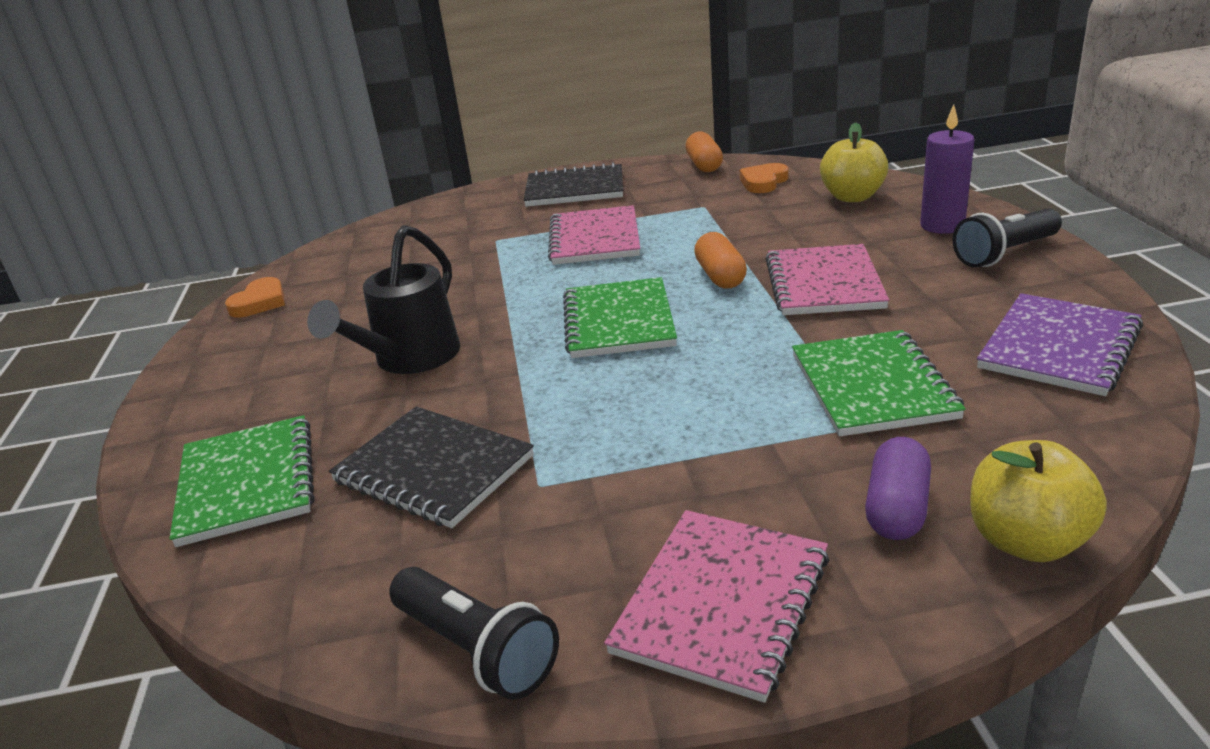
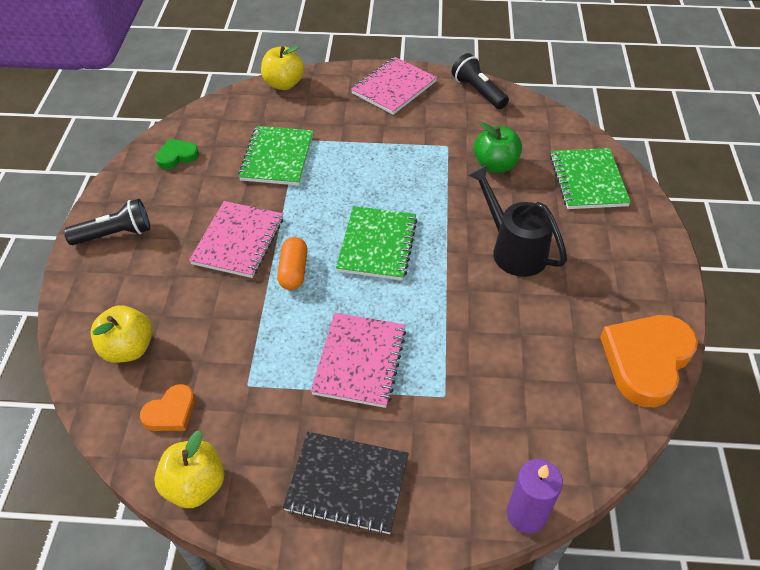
camera: 170 degrees left, 20 degrees up
orange heart [225,277,285,317] -> orange heart [600,315,698,407], size x1.96
black watering can [307,225,460,374] -> black watering can turned 75 degrees counterclockwise [468,165,567,277]
black notebook [329,406,534,528] -> green apple [474,122,522,173]
orange capsule [686,132,723,172] -> yellow apple [154,430,224,508]
purple capsule [865,437,931,540] -> none
purple candle [920,105,974,234] -> purple candle moved to [507,459,563,534]
purple notebook [977,293,1143,396] -> green heart [155,139,199,169]

